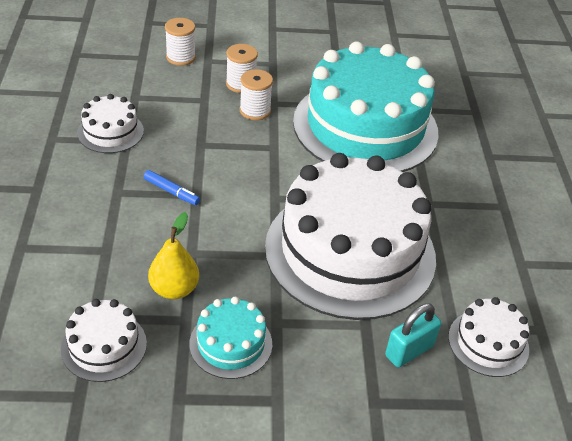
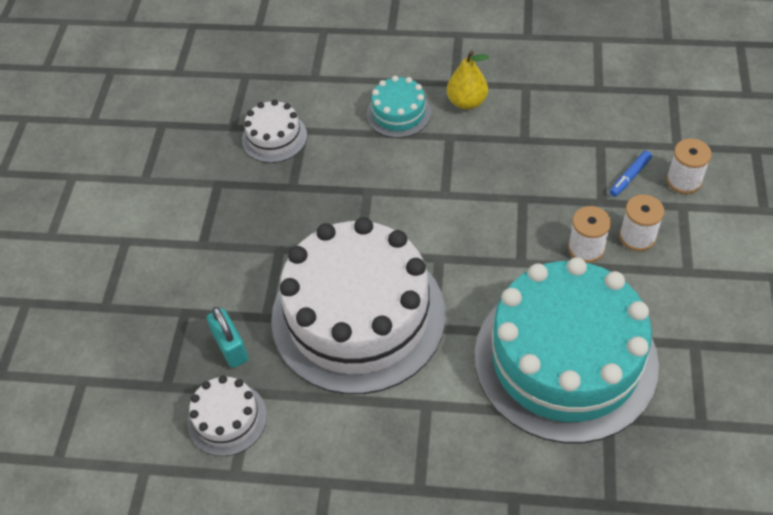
camera: 105 degrees right, 10 degrees up
white cake [77,94,144,153] -> none
blue marker [144,170,200,205] -> blue marker moved to [609,151,652,197]
yellow pear [148,212,199,299] -> yellow pear moved to [447,50,489,110]
turquoise cake [189,297,272,379] -> turquoise cake moved to [367,76,431,138]

